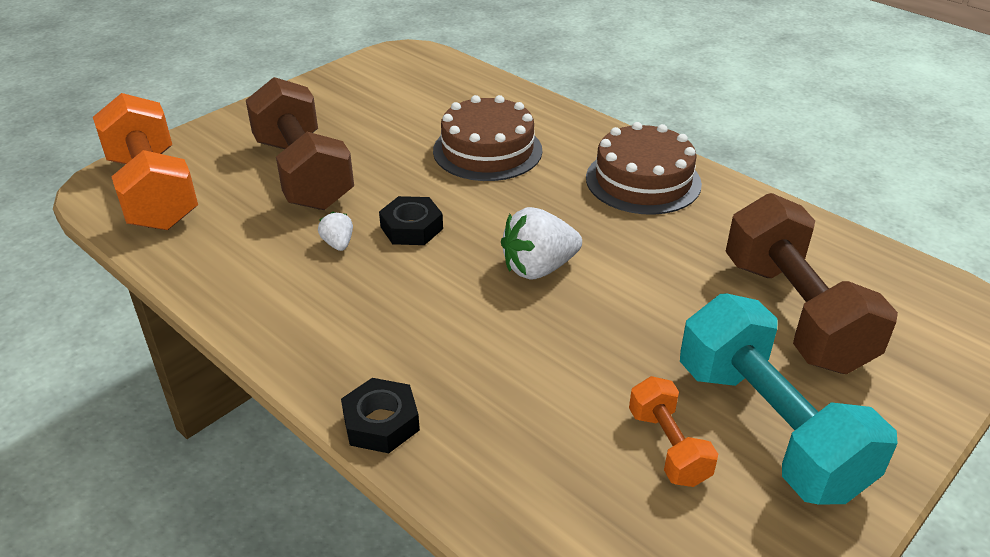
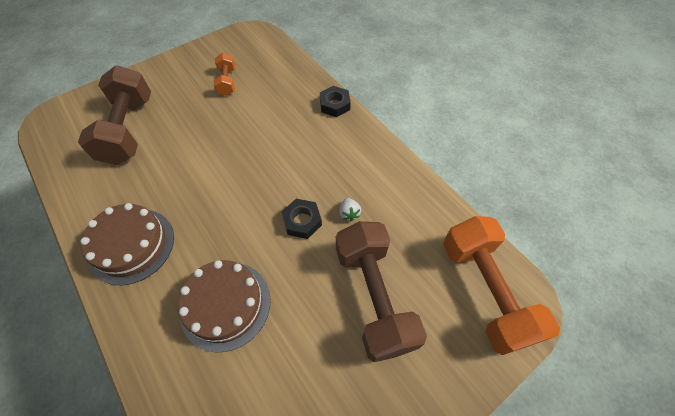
camera: 170 degrees left, 20 degrees up
white strawberry [501,207,582,280] -> none
turquoise dumbbell [680,293,898,505] -> none

